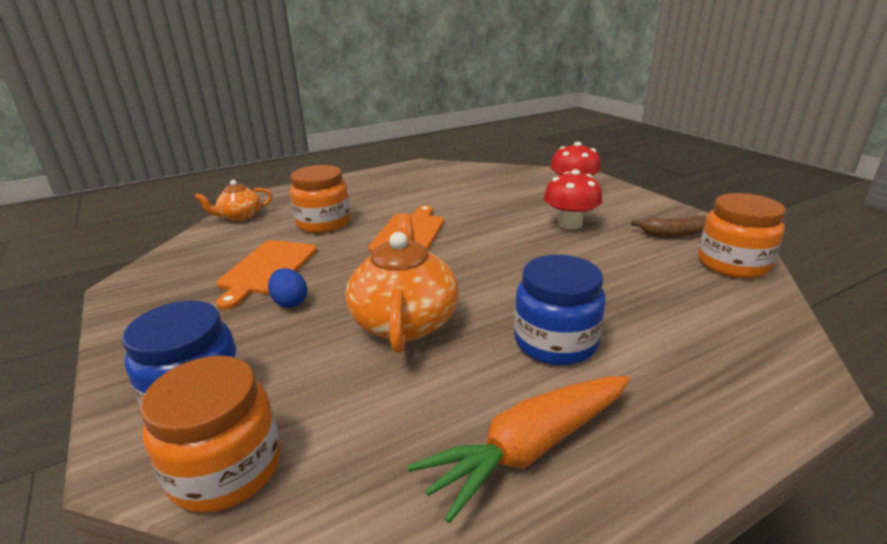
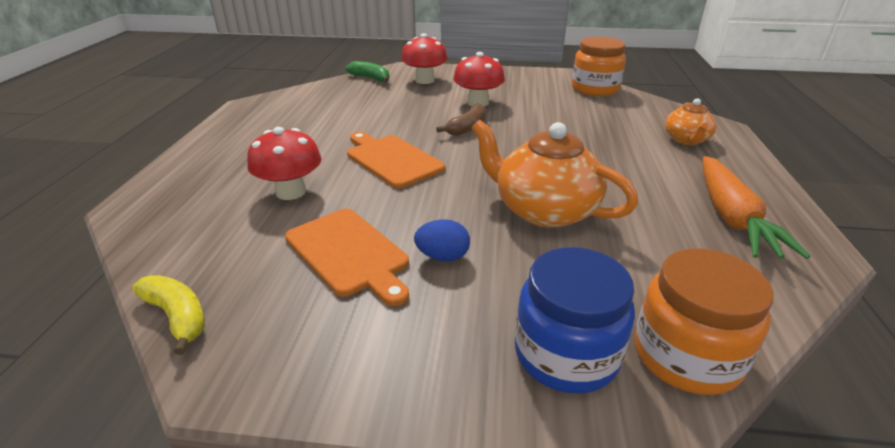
camera: 55 degrees left, 5 degrees up
orange teapot [195,180,273,221] -> orange teapot moved to [665,98,717,145]
orange jar [290,165,351,233] -> red mushroom [247,127,322,200]
blue jar [514,255,606,365] -> none
brown banana [631,215,706,237] -> brown banana moved to [436,103,486,136]
none -> yellow banana [132,275,205,355]
none -> green banana [346,61,389,82]

